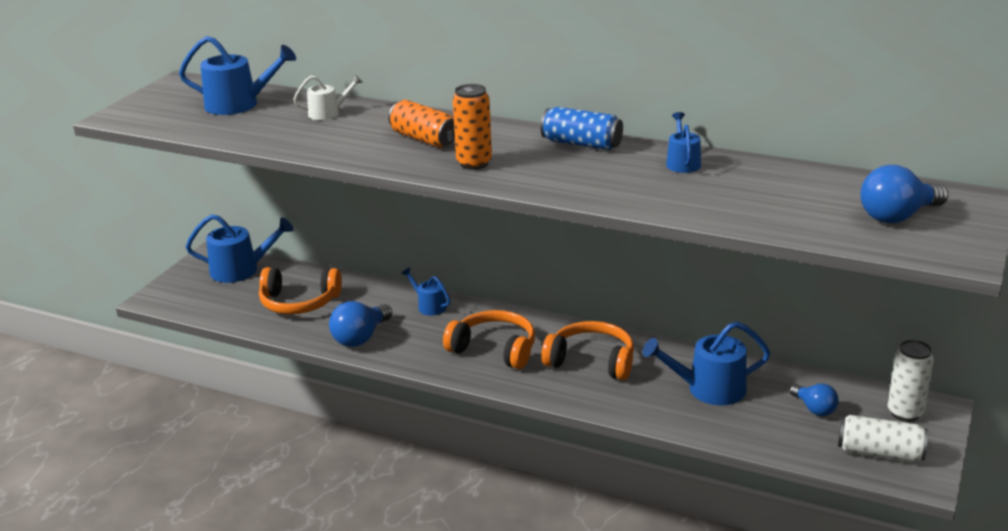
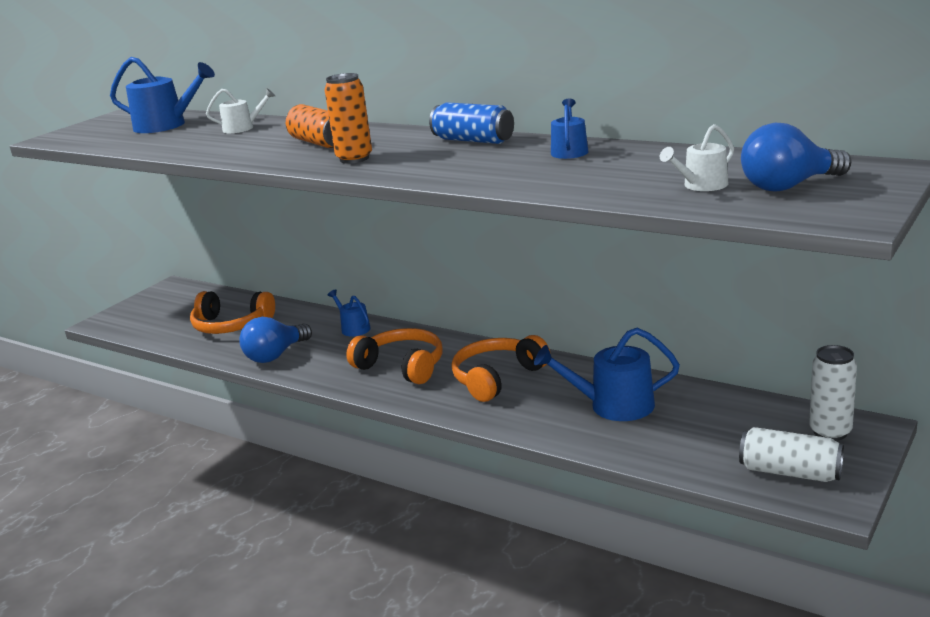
camera: 10 degrees right, 5 degrees down
blue watering can [186,214,293,283] -> none
orange headphones [541,321,634,380] -> orange headphones turned 75 degrees counterclockwise [451,335,550,402]
blue light bulb [790,384,839,416] -> none
none -> white watering can [660,124,734,191]

